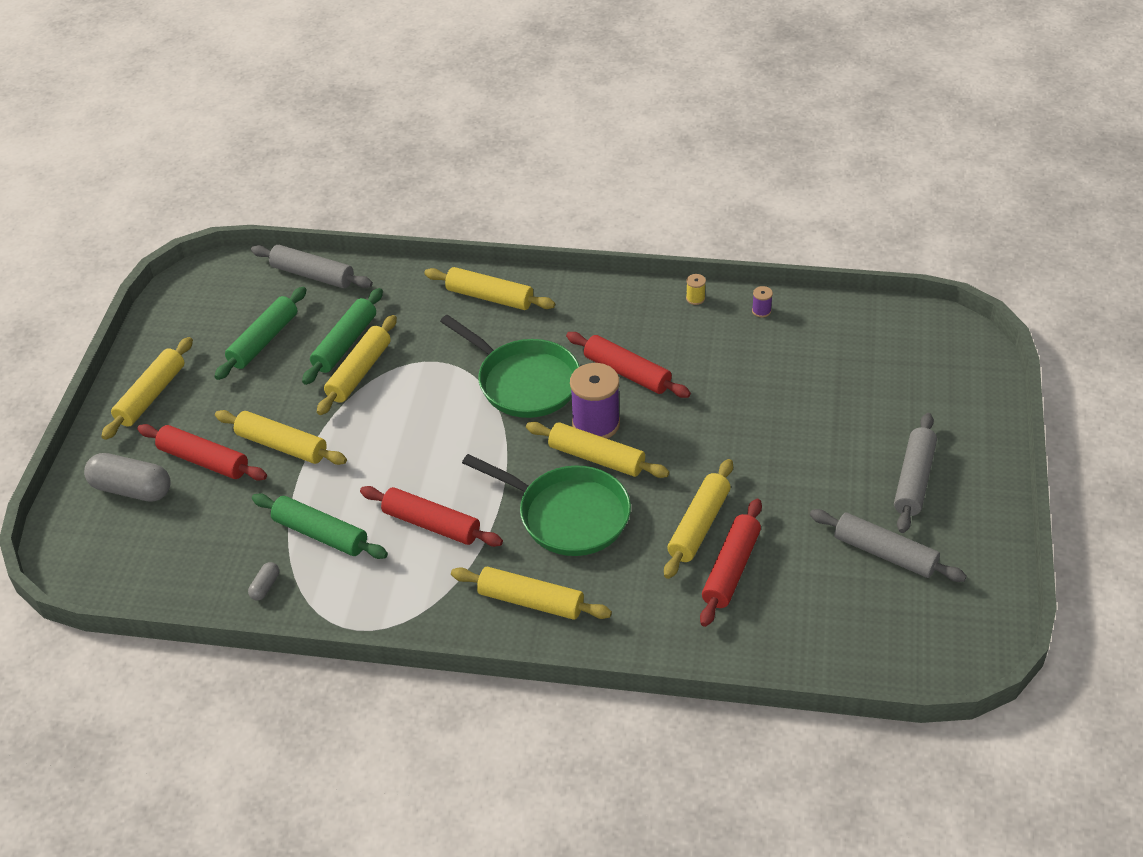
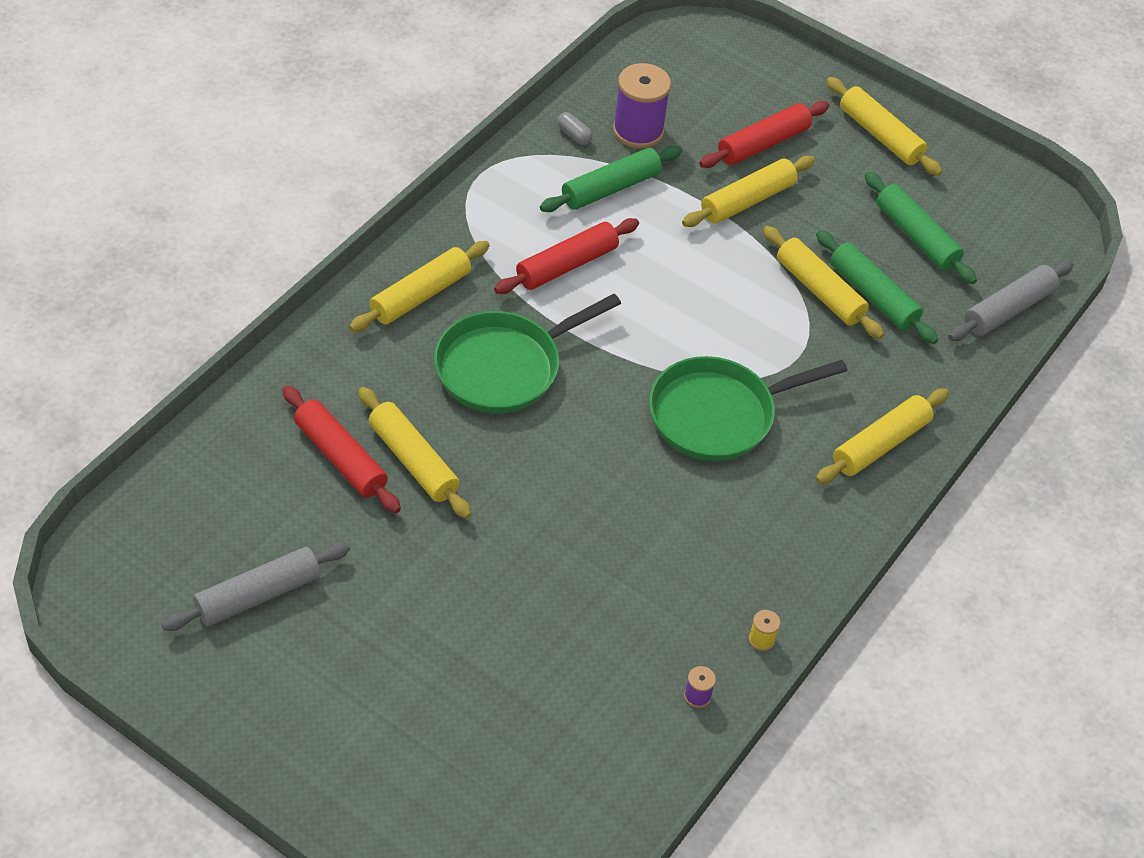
camera: 110 degrees right, 5 degrees up
grey capsule [84,453,171,502] -> none
yellow rolling pin [526,422,669,478] -> none
red rolling pin [566,332,691,398] -> none
purple spool [570,363,620,439] -> purple spool moved to [613,63,671,148]
grey rolling pin [894,413,937,533] -> none

